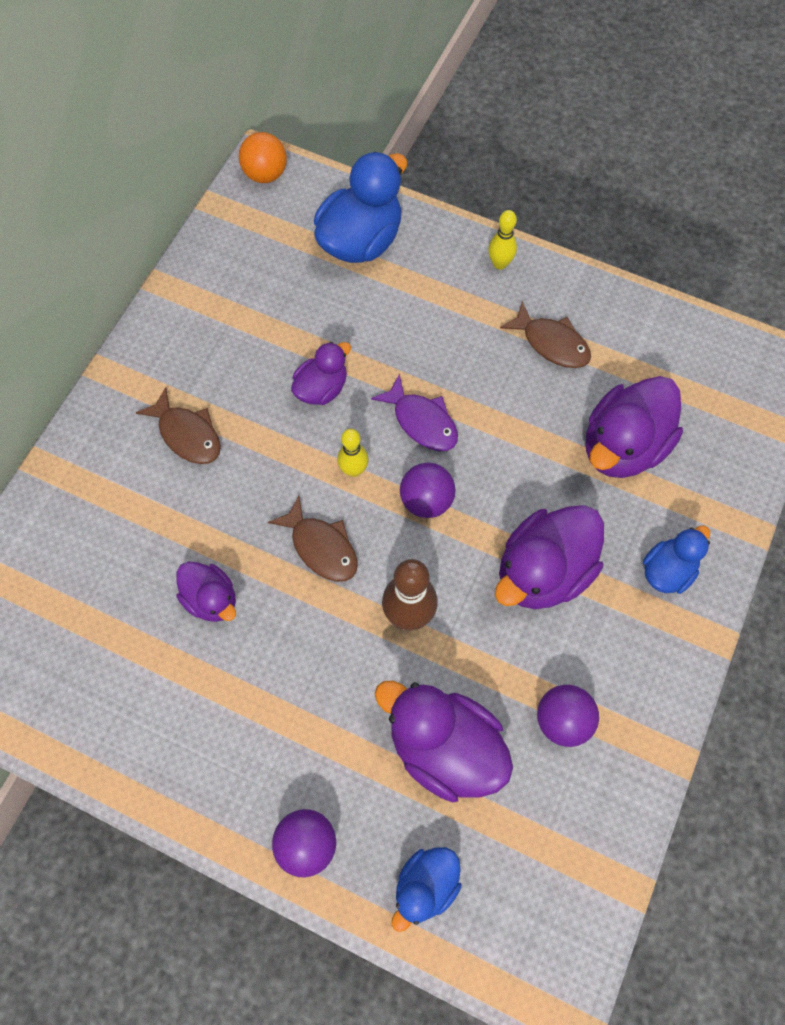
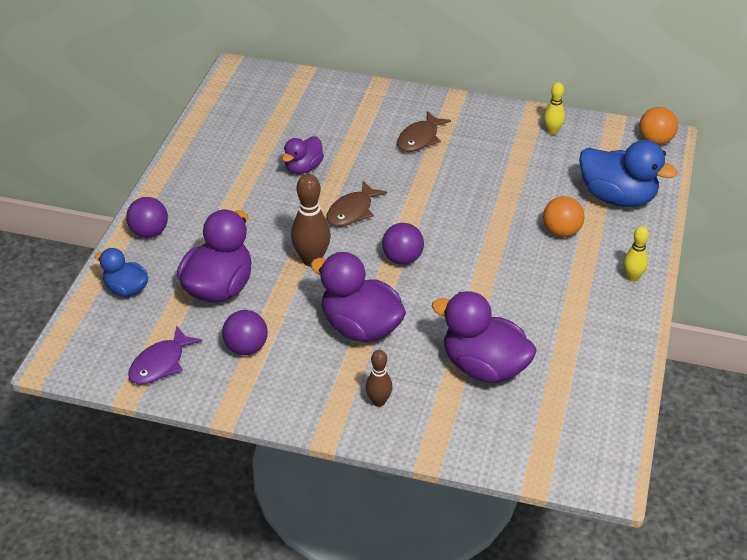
camera: 80 degrees right, 25 degrees down
purple duck [291,342,351,405] -> none
yellow bowling pin [337,429,368,477] -> yellow bowling pin moved to [544,82,565,135]
purple fish [371,374,458,451] -> purple fish moved to [128,326,202,385]
brown fish [500,301,591,368] -> none
blue duck [643,525,710,594] -> brown bowling pin [366,350,392,407]
none -> orange ball [543,196,585,237]

